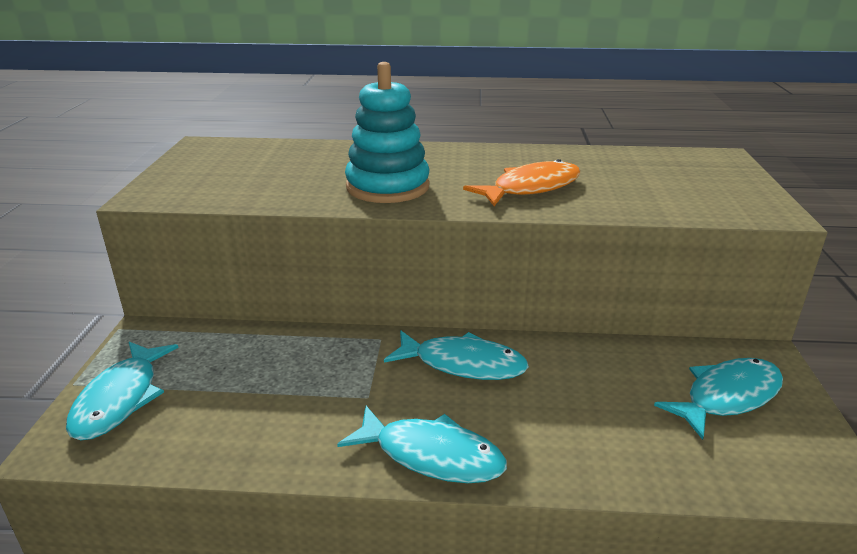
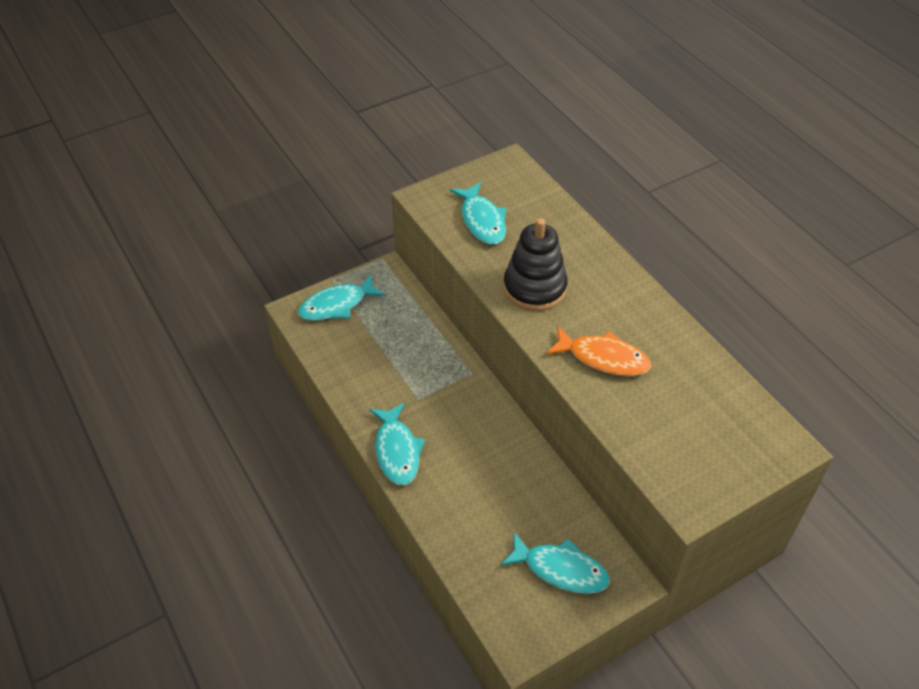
camera: 55 degrees right, 20 degrees up
turquoise stacking toy [345,62,430,203] -> black stacking toy [503,218,568,311]
turquoise fish [384,330,529,380] -> turquoise fish moved to [450,182,507,245]

